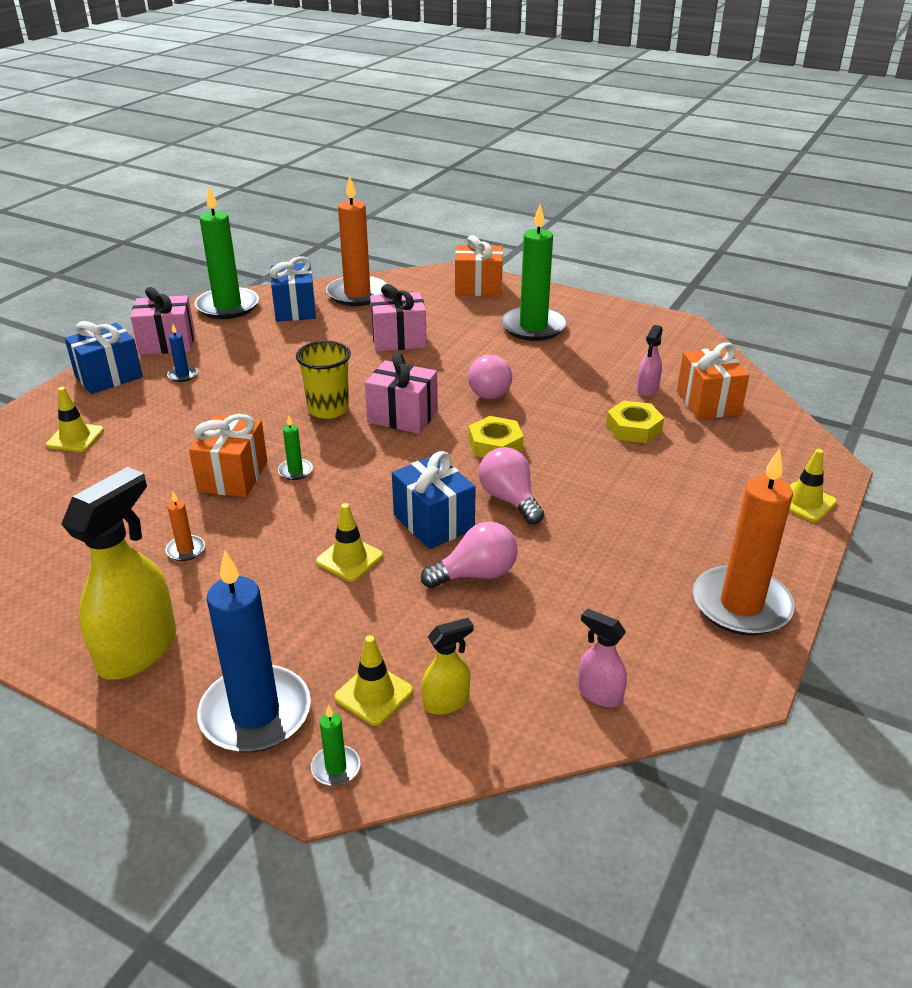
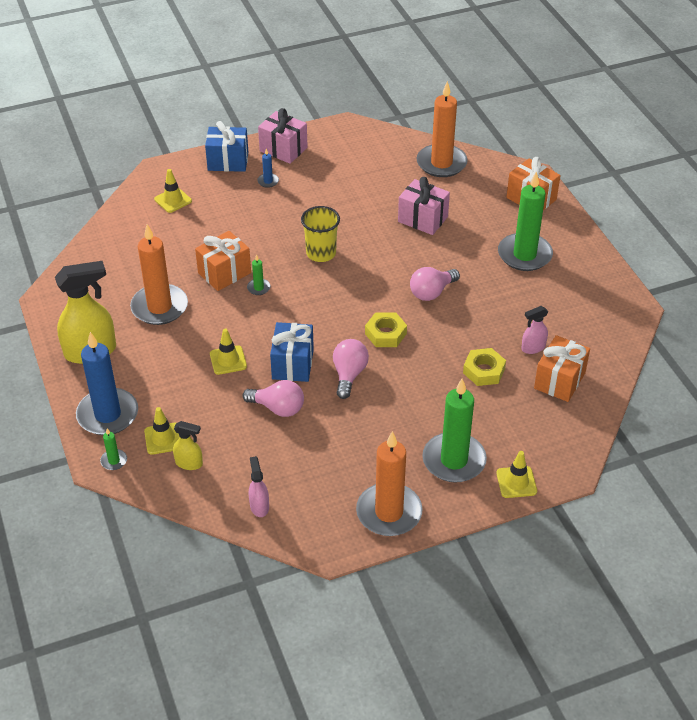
camera: 40 degrees right, 10 degrees up
orange candle [166,492,205,561] -> orange candle [130,224,188,325], size x2.39
green candle [194,187,259,319] -> green candle moved to [422,379,487,483]
blue gift [270,256,316,322] -> none
pink gift [365,353,438,434] -> none

